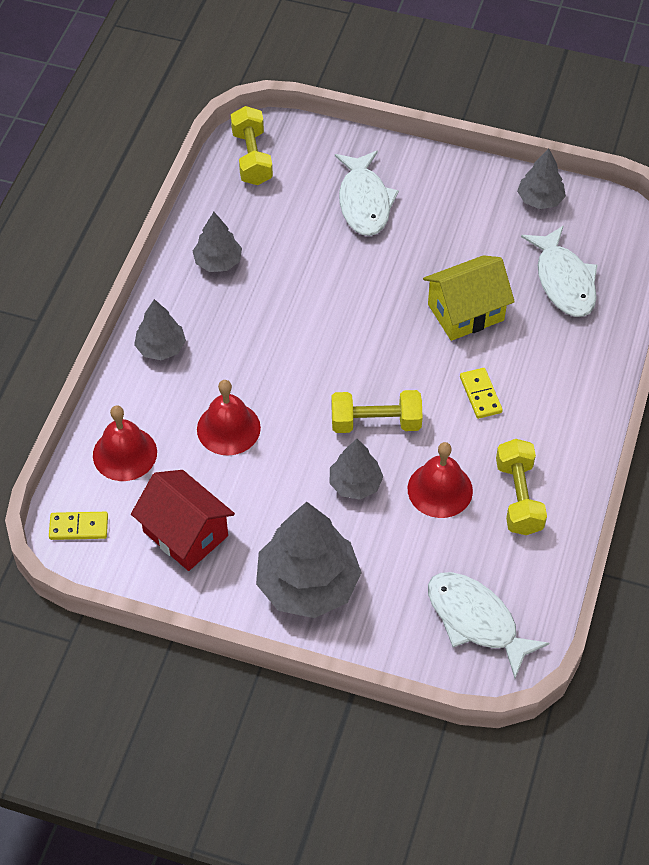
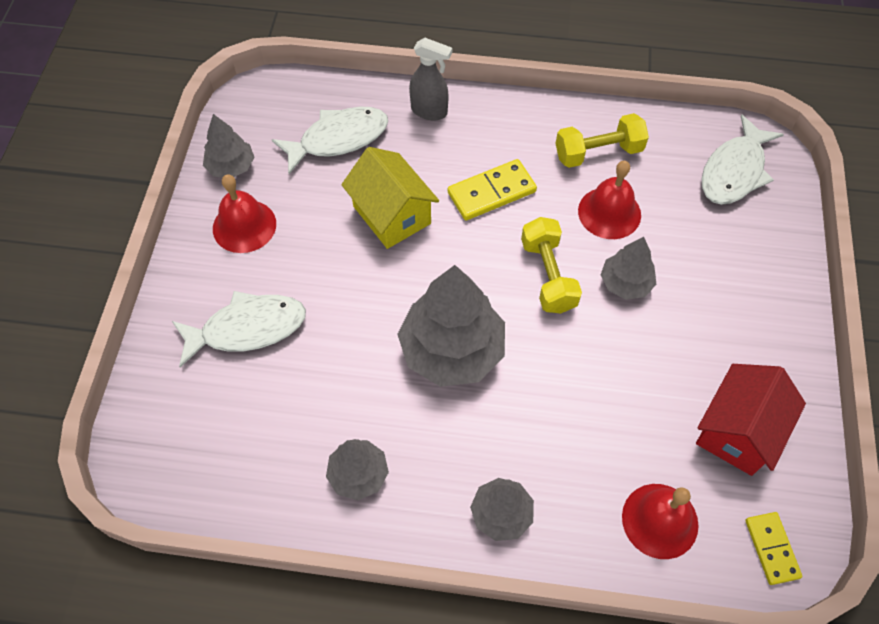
camera: 100 degrees left, 5 degrees up
red bell [197,380,261,455] -> red bell moved to [213,175,276,253]
yellow dumbbell [231,106,273,185] -> none
grey tree [256,502,362,618] -> grey tree moved to [397,265,505,387]
yellow domino [460,368,503,419] -> yellow domino [448,159,537,220], size x1.51
none -> grey spray bottle [409,38,452,120]

